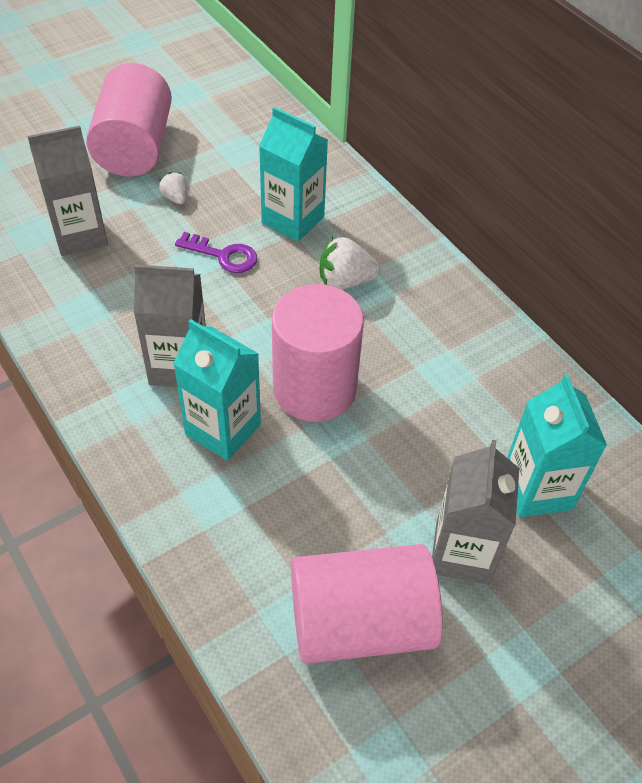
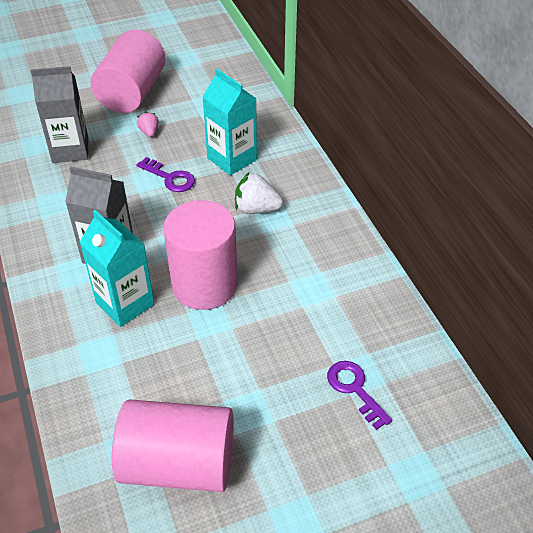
camera: 15 degrees right, 5 degrees down
white strawberry [159,172,187,204] -> pink strawberry [137,112,159,137]
grey carton [432,440,519,585] -> none
turquoise carton [507,374,607,517] -> purple key [327,361,392,430]

